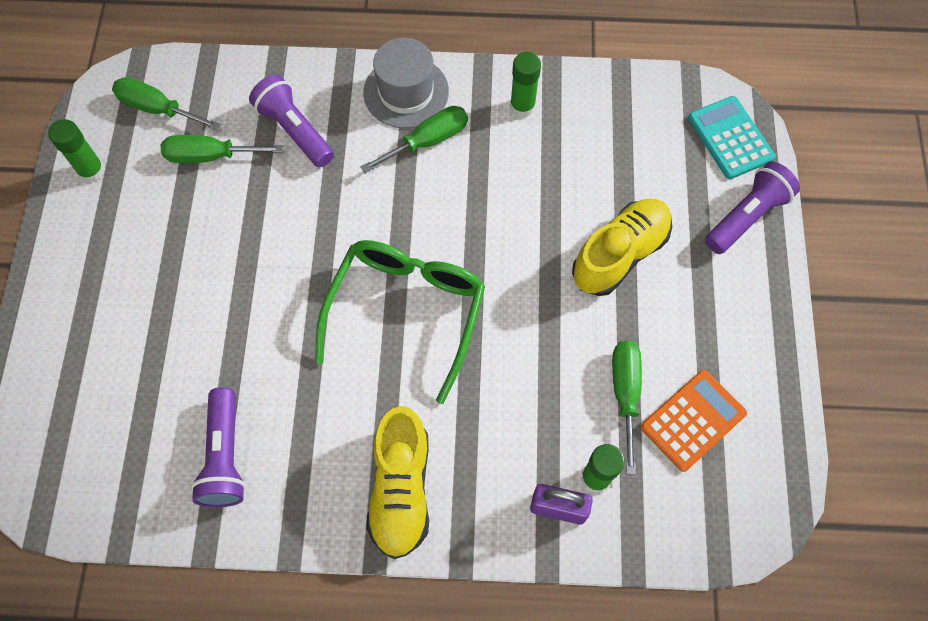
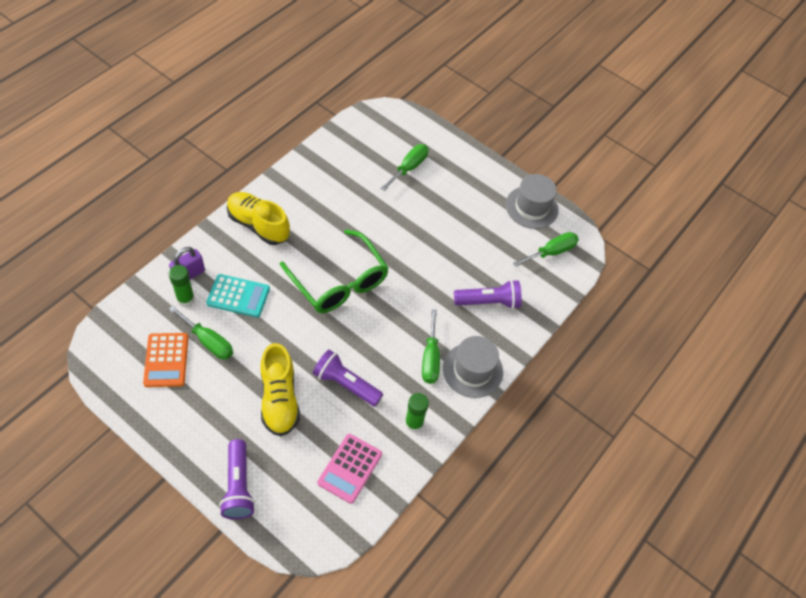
camera: 120 degrees right, 10 degrees down
green glue stick [48,119,105,182] -> grey hat [506,174,559,229]
green screwdriver [161,135,283,163] -> green screwdriver moved to [381,144,429,191]
purple flashlight [191,387,246,507] -> purple flashlight moved to [313,350,383,407]
turquoise calculator [688,96,776,179] -> turquoise calculator moved to [206,274,270,318]
none -> pink calculator [317,434,382,504]

